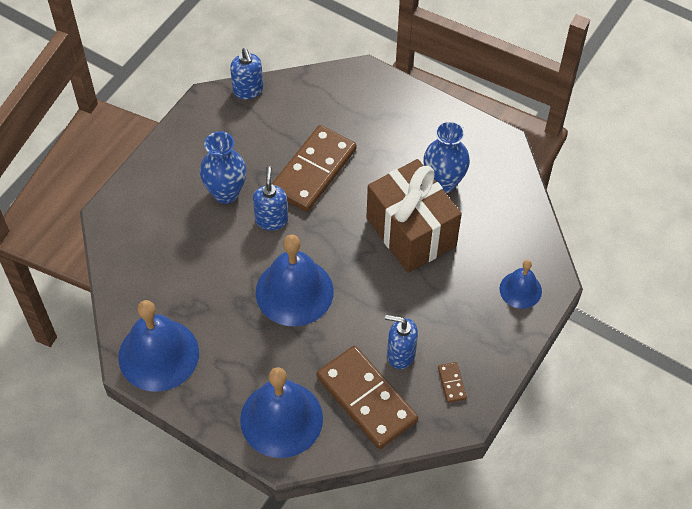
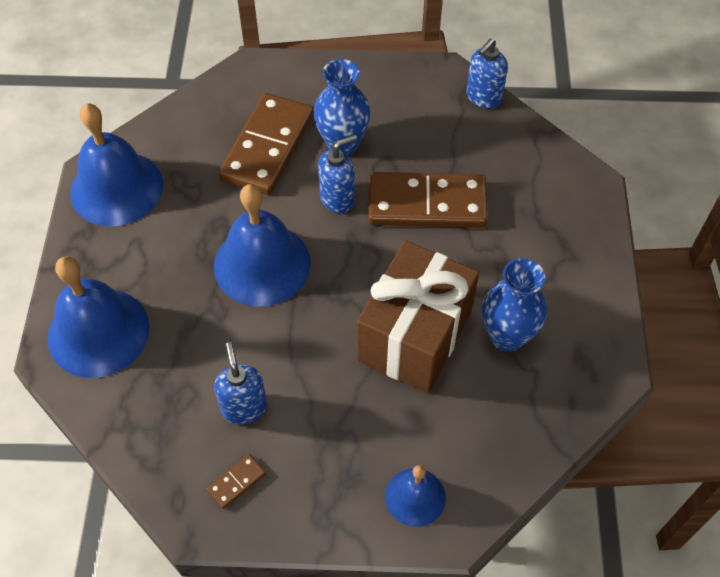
camera: 60 degrees right, 0 degrees up
brown domino [317,346,418,449] -> brown domino moved to [219,93,314,195]

